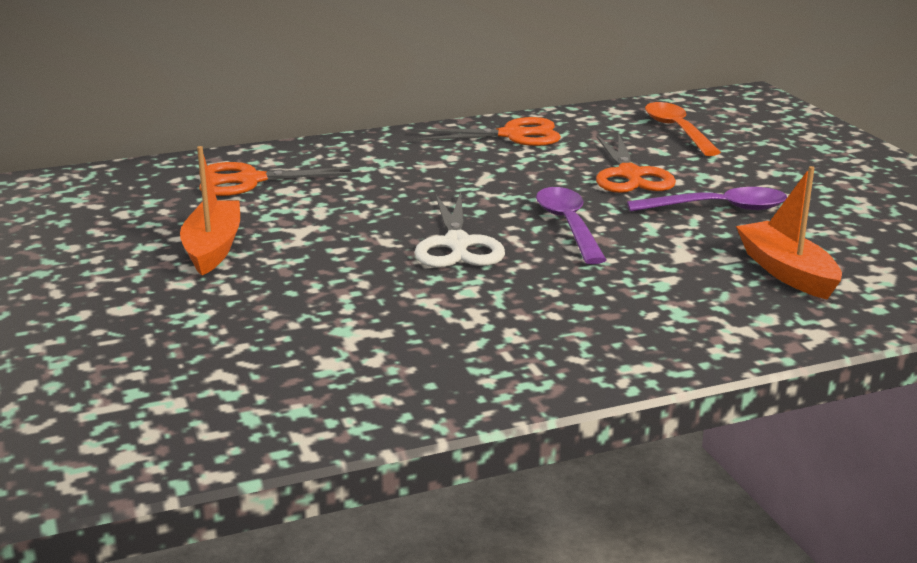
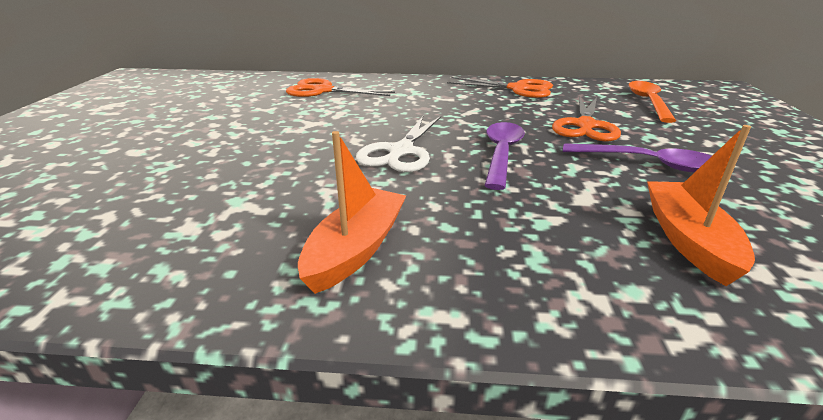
camera: 25 degrees right, 5 degrees up
orange boat [180,146,240,276] -> orange boat moved to [298,131,406,294]

